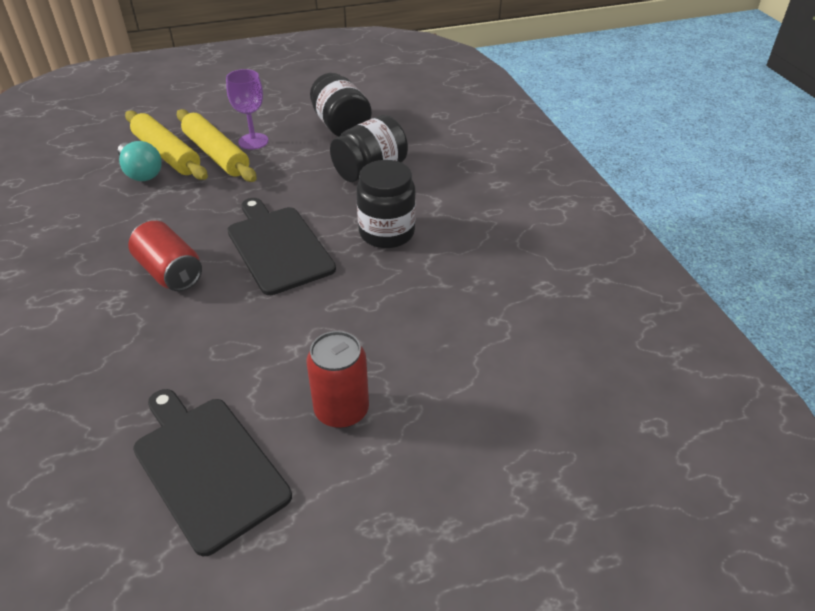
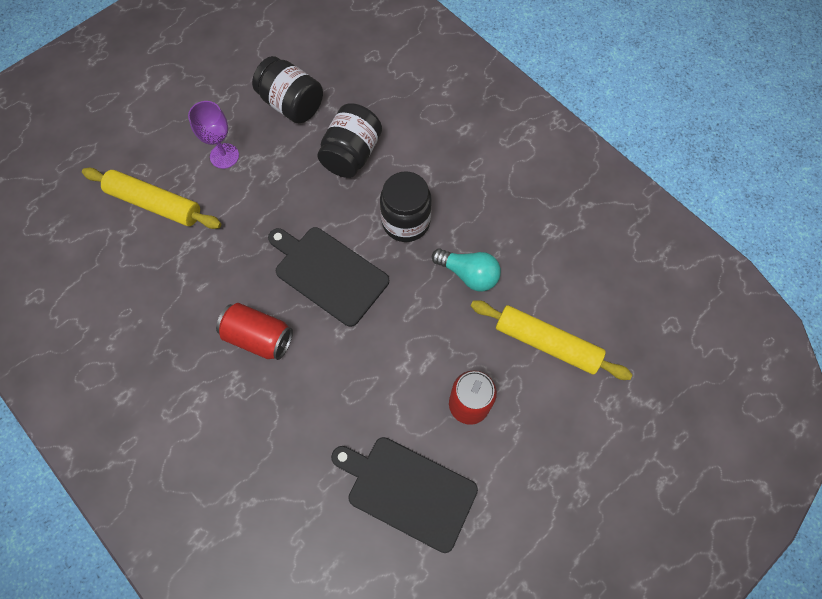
camera: 25 degrees left, 25 degrees up
turquoise light bulb [118,141,161,181] -> turquoise light bulb moved to [432,249,501,291]
yellow rolling pin [177,109,257,182] -> yellow rolling pin moved to [471,300,633,380]

